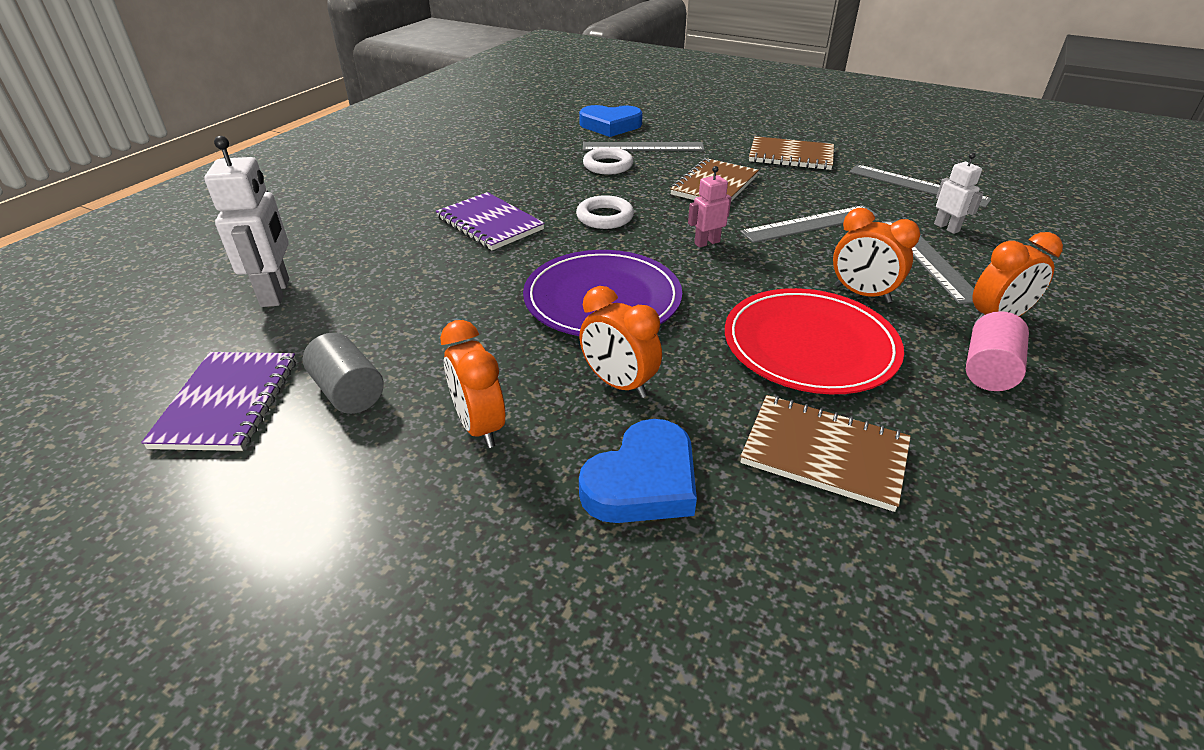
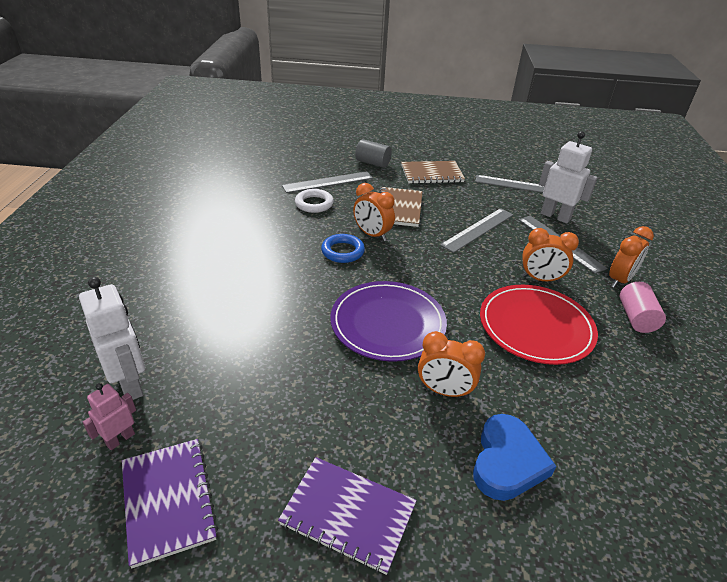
camera: 25 degrees left, 0 degrees up
grey cylinder [303,333,384,414] -> grey cylinder moved to [355,139,392,168]
purple notebook [436,192,545,250] -> purple notebook moved to [278,457,417,575]
orange clock [440,320,505,448] -> orange clock moved to [353,183,395,241]
white ring [576,195,634,229] -> blue ring [321,234,365,263]
blue heart [579,105,643,137] -> none
pink robot [688,166,731,248] -> pink robot moved to [83,383,136,450]
brown notebook [741,395,911,512] -> none
white robot [934,153,983,234] -> white robot [539,131,598,223], size x1.78

